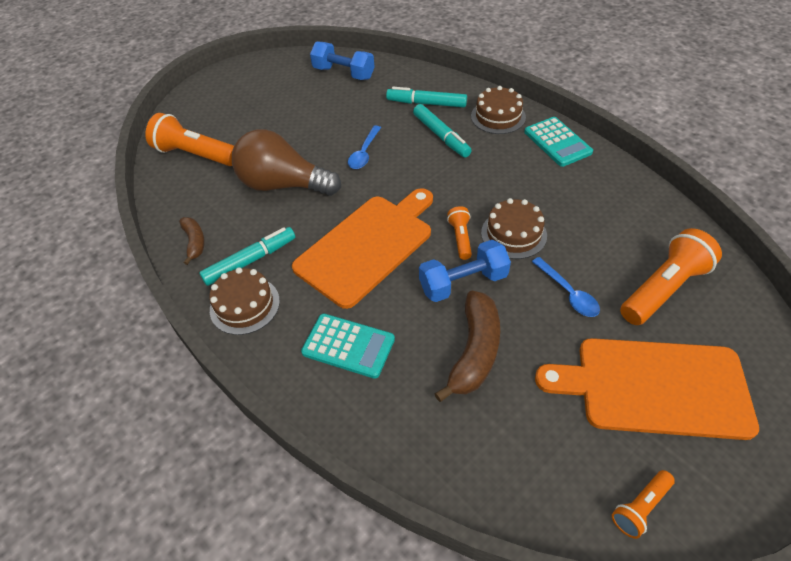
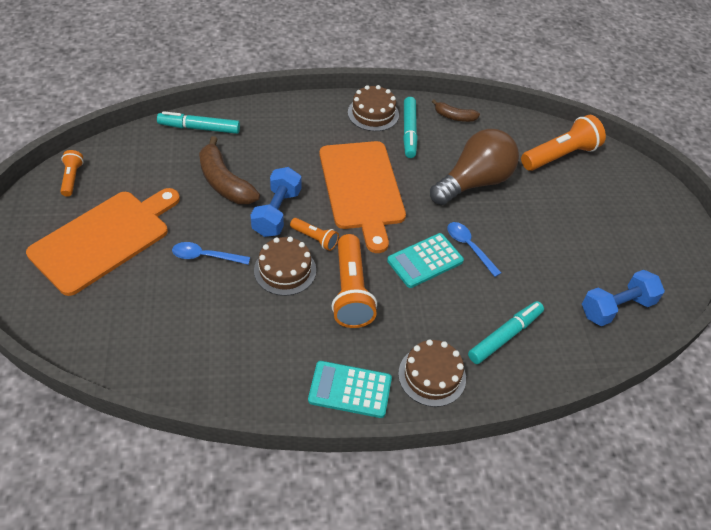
camera: 120 degrees right, 0 degrees up
turquoise calculator [301,314,395,379] -> turquoise calculator moved to [387,233,464,288]
turquoise marker [413,104,472,158] -> turquoise marker moved to [157,111,240,134]
orange flashlight [620,228,722,325] -> orange flashlight moved to [331,234,377,328]

